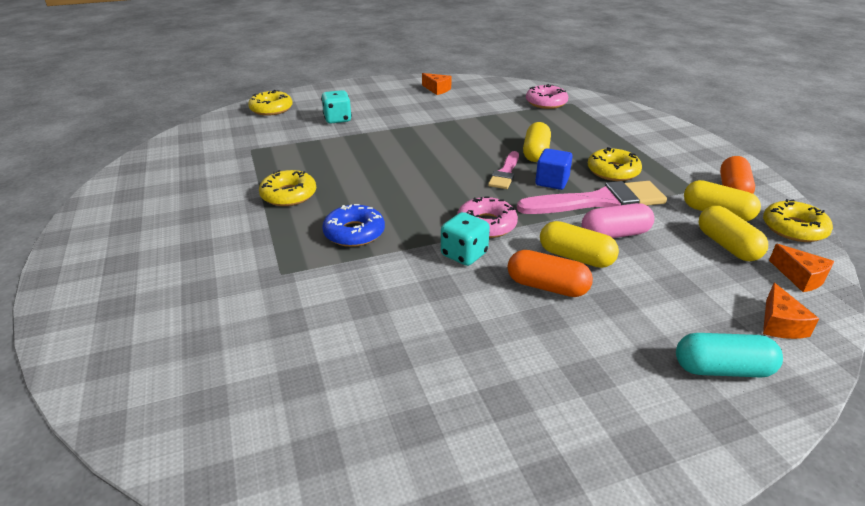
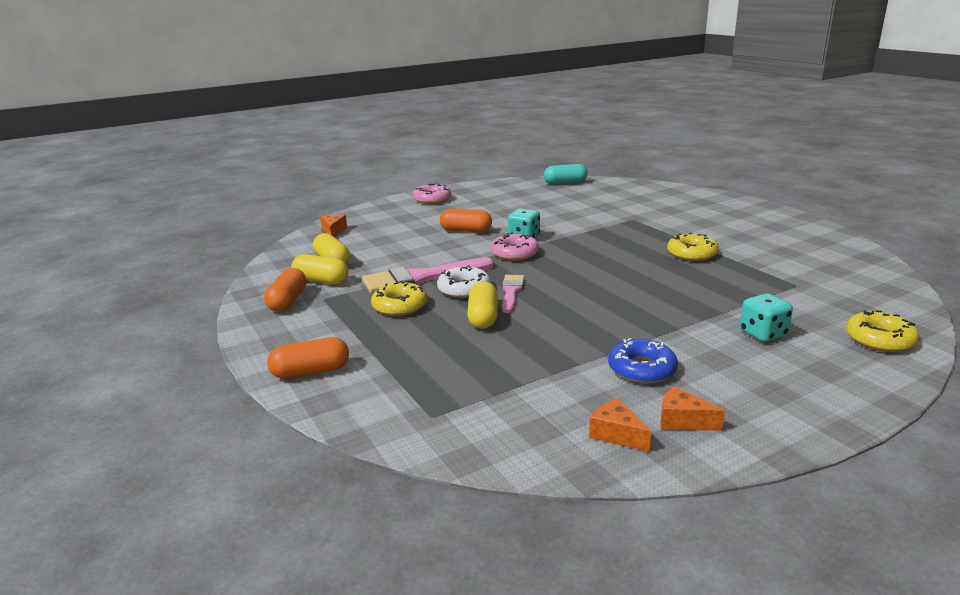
camera: 170 degrees right, 10 degrees down
blue donut [322,204,385,247] -> blue donut moved to [608,338,678,384]
pink donut [526,84,568,109] -> pink donut moved to [413,183,451,204]
blue cube [535,148,573,190] -> white donut [437,265,491,298]
yellow capsule [540,221,619,268] -> none
pink capsule [582,203,654,238] -> none
turquoise capsule [676,333,783,378] -> turquoise capsule moved to [544,164,588,185]
yellow donut [763,199,833,242] -> none
orange cheese [769,244,834,292] -> orange cheese moved to [589,399,652,452]
none -> orange capsule [267,337,349,379]

